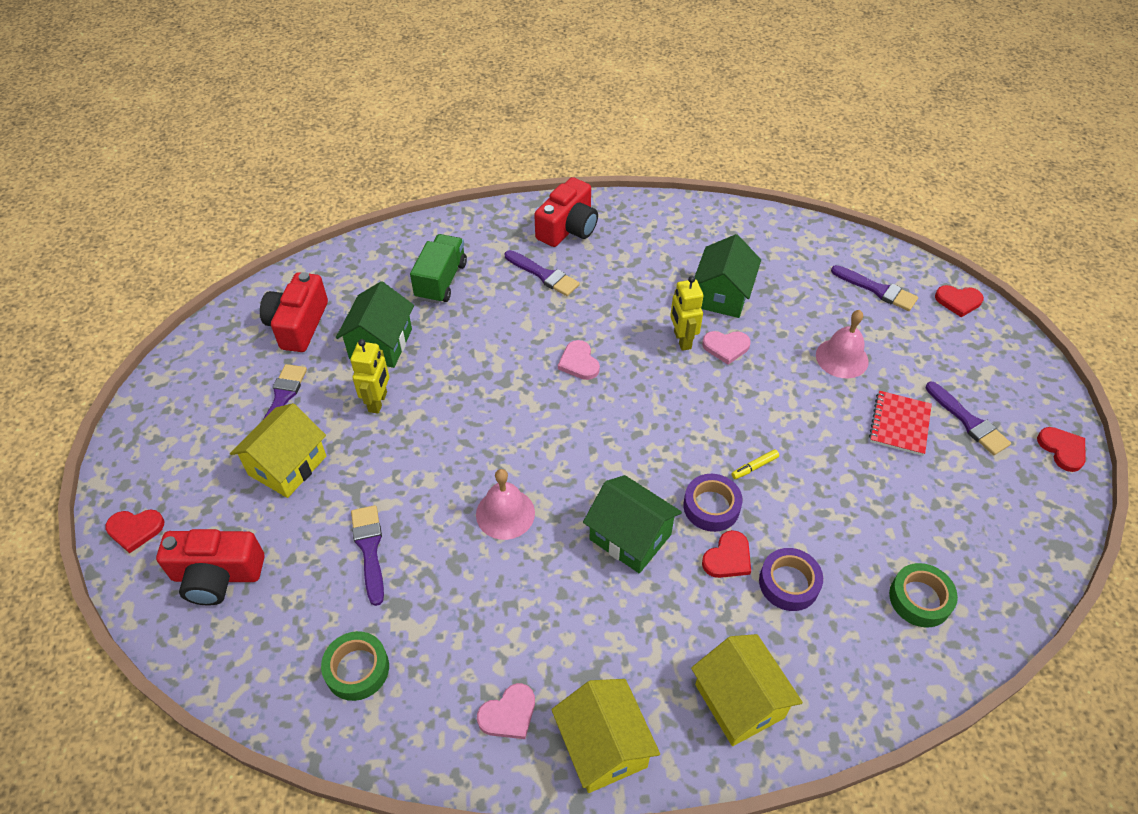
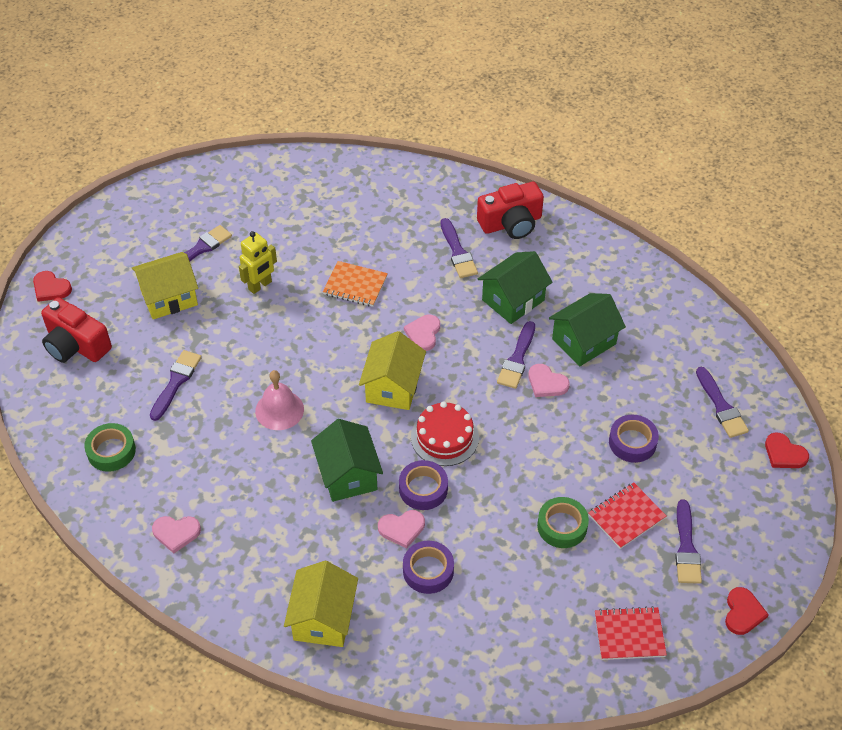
camera: 35 degrees right, 0 degrees up
red camera [260,272,328,352] -> none
green house [336,281,414,368] -> green house moved to [478,251,553,324]
green truck [410,234,467,304] -> none
yellow house [551,679,660,793] -> yellow house moved to [359,331,426,410]
yellow robot [670,276,703,351] -> purple brush [497,321,535,389]
red heart [702,530,751,578] -> pink heart [378,510,425,549]
yellow marker [731,449,779,479] -> none
pink bell [816,310,869,378] -> purple tape [609,415,659,463]
green tape [889,563,958,628] -> green tape moved to [537,497,589,548]
none -> orange notebook [323,261,388,307]
none -> red cake [411,401,479,466]
none -> red notebook [595,606,667,660]

